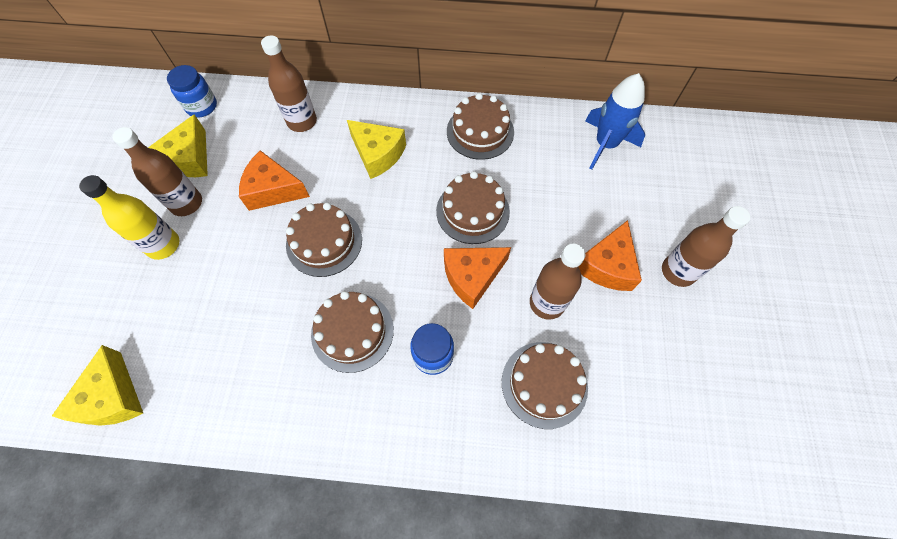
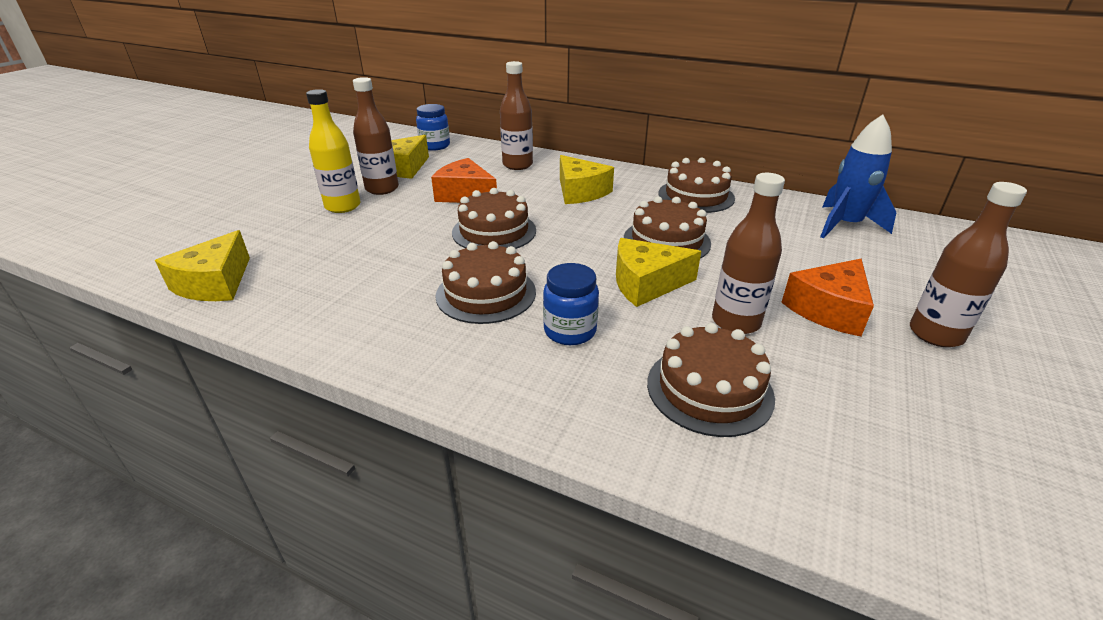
camera: 20 degrees right, 30 degrees down
orange cheese [444,247,511,309] -> yellow cheese [616,238,701,307]

